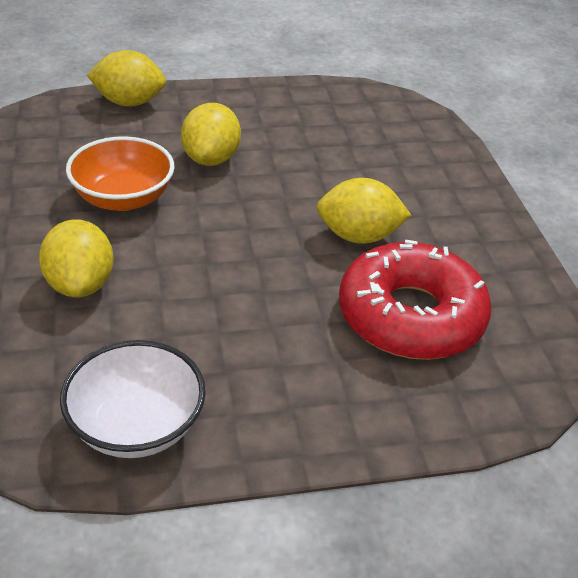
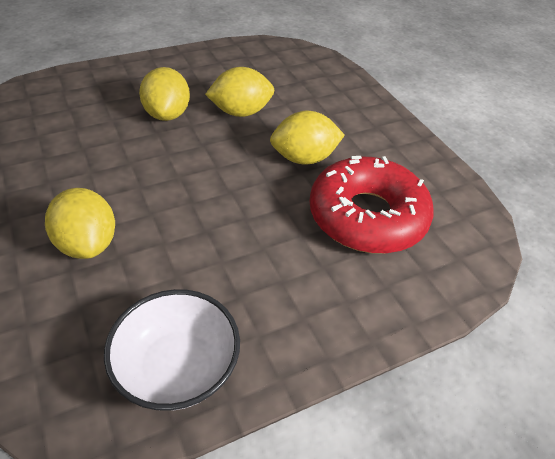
camera: 15 degrees left, 5 degrees up
orange bowl [66,136,175,211] -> none
yellow lemon [87,50,166,107] -> yellow lemon moved to [205,67,274,117]

